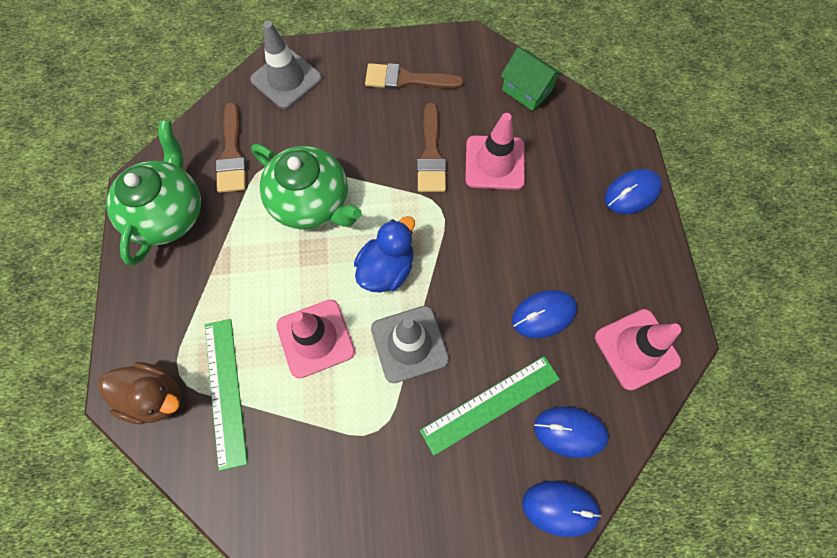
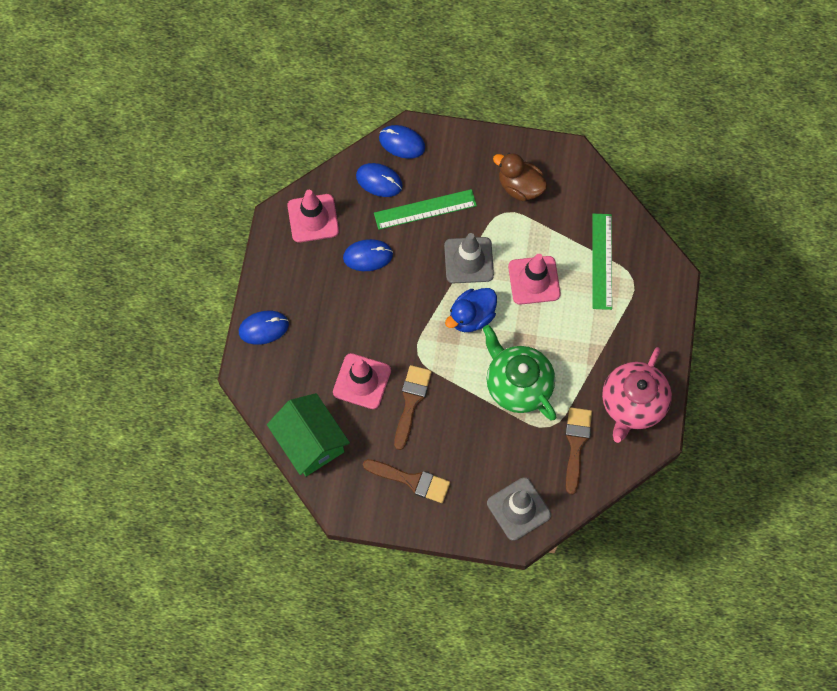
camera: 165 degrees left, 0 degrees up
brown duck [98,362,181,424] -> brown duck moved to [493,153,547,201]
green teapot [106,120,201,265] -> pink teapot [602,347,672,443]
green house [501,47,562,111] -> green house [267,393,350,476], size x1.57

